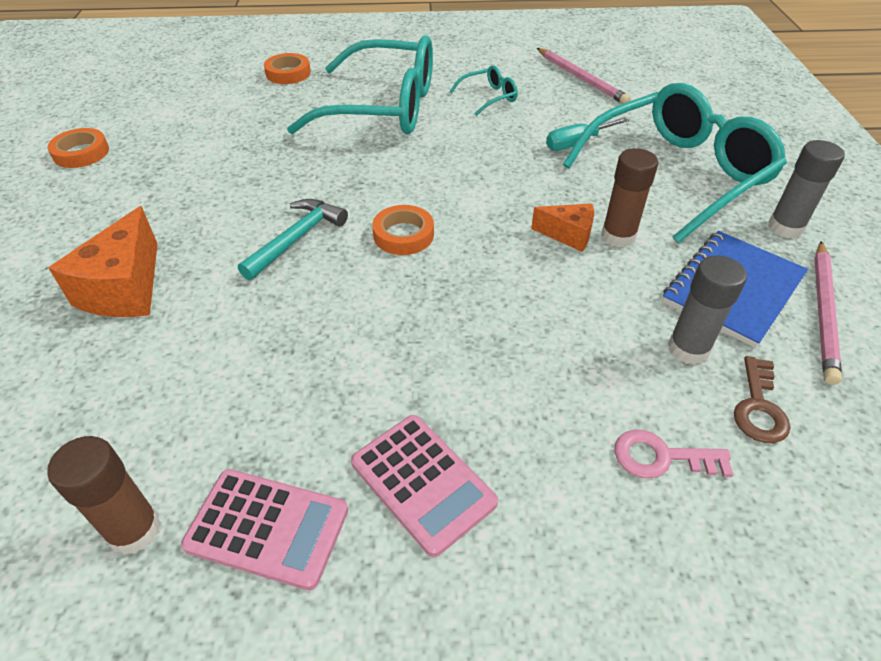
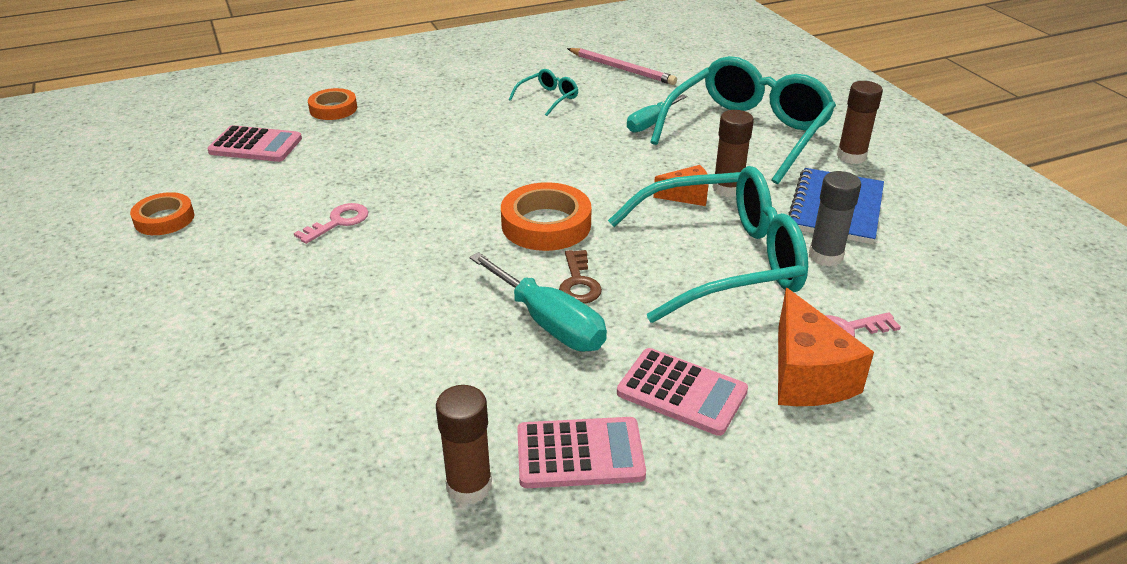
camera: 20 degrees left, 10 degrees down
orange cheese [49,206,157,317] -> orange cheese moved to [778,288,874,406]
turquoise hammer [238,199,348,280] -> none
turquoise glasses [287,35,433,135] -> turquoise glasses moved to [608,166,808,323]
orange tape [372,205,434,255] -> orange tape [501,182,592,251], size x1.56
brown key [734,356,790,443] -> brown key moved to [559,250,602,304]
grey glue stick [768,140,845,238] -> brown glue stick [837,81,883,164]
pink pencil [814,241,842,385] -> none
none -> pink calculator [207,125,302,162]
none -> pink key [294,203,368,244]
none -> turquoise screwdriver [470,252,607,352]

